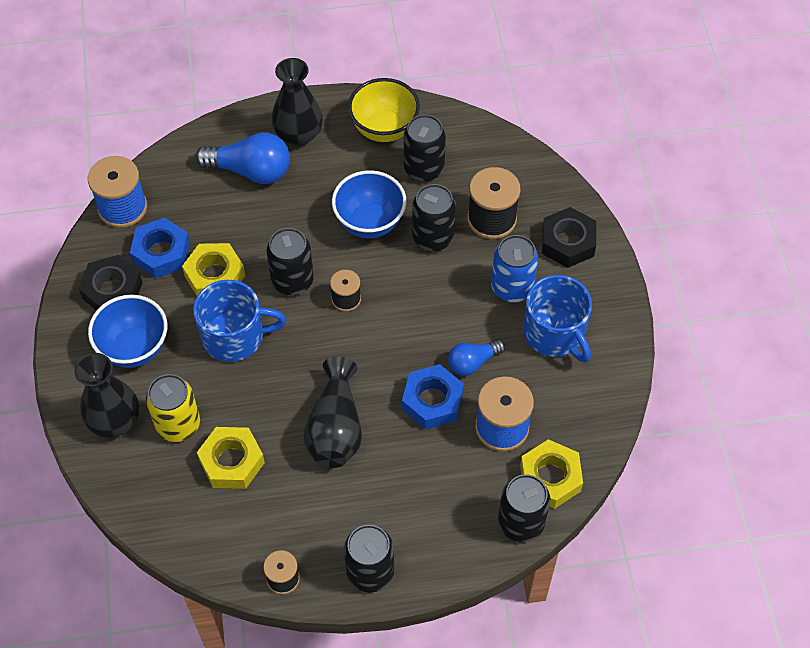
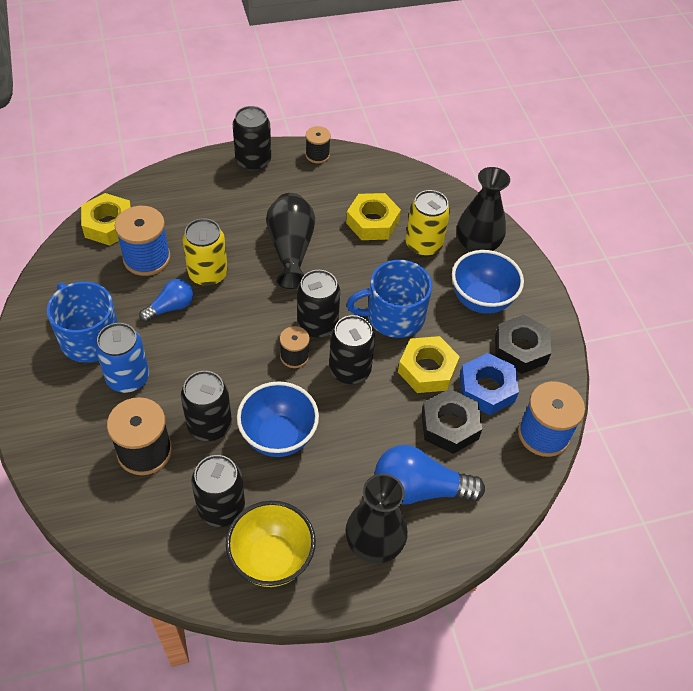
camera: 170 degrees right, 5 degrees down
blue nut [402,364,464,430] -> yellow can [182,218,228,287]
black can [498,474,550,542] -> black can moved to [297,270,340,338]
black nut [542,207,596,268] -> black nut moved to [422,389,482,454]

